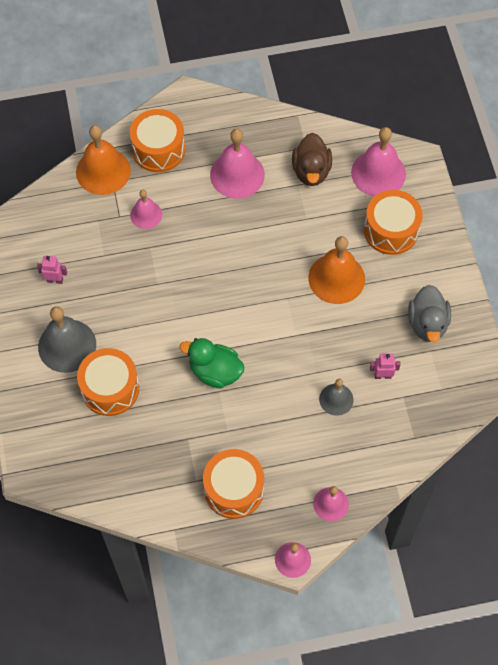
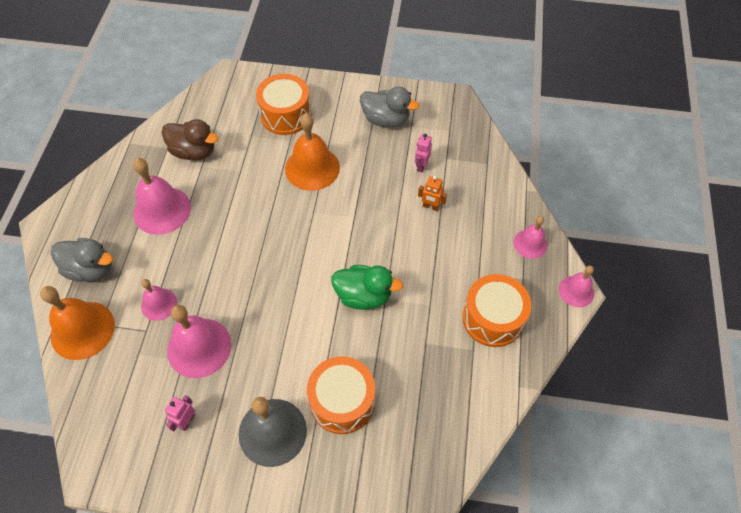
camera: 70 degrees left, 5 degrees down
orange drum [130,109,185,172] -> grey duck [51,238,113,282]
green duck [180,338,245,389] -> green duck turned 120 degrees counterclockwise [331,265,403,310]
grey bell [319,379,354,416] -> orange robot [418,176,447,211]
pink bell [351,127,406,196] -> pink bell moved to [167,305,231,378]

